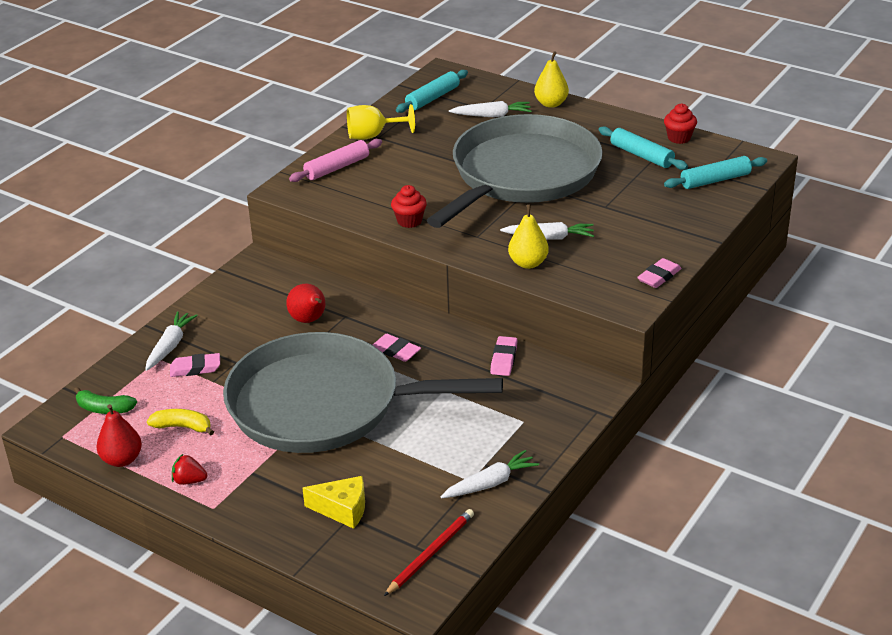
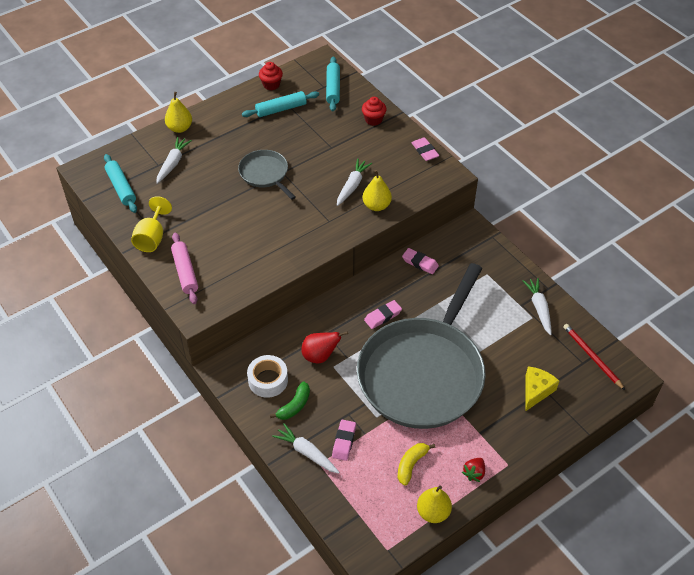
camera: 70 degrees left, 15 degrees up
green banana [74,387,137,414] -> green banana moved to [270,381,310,420]
red pear [96,404,142,467] -> yellow pear [417,485,452,523]
red cupcake [391,185,427,228] -> red cupcake moved to [362,97,387,126]
grey pan [427,114,603,228] -> grey pan [238,150,296,200], size x0.44
none -> white tape [247,355,288,398]

